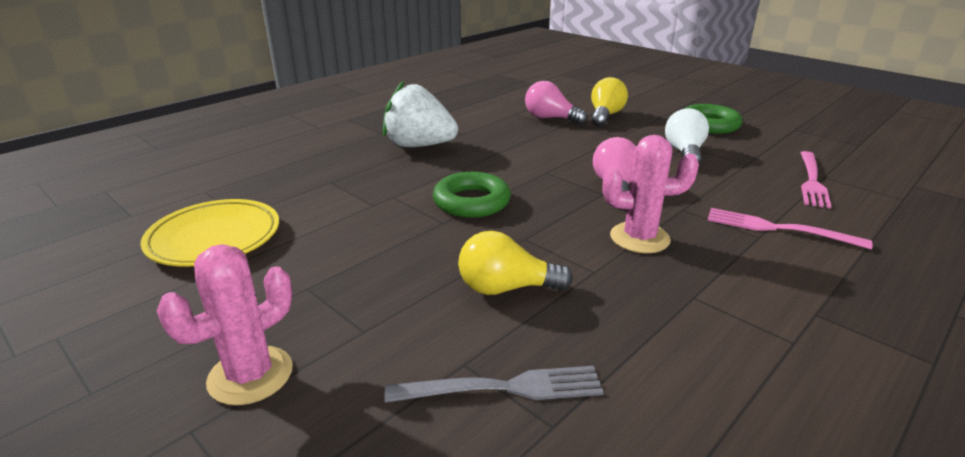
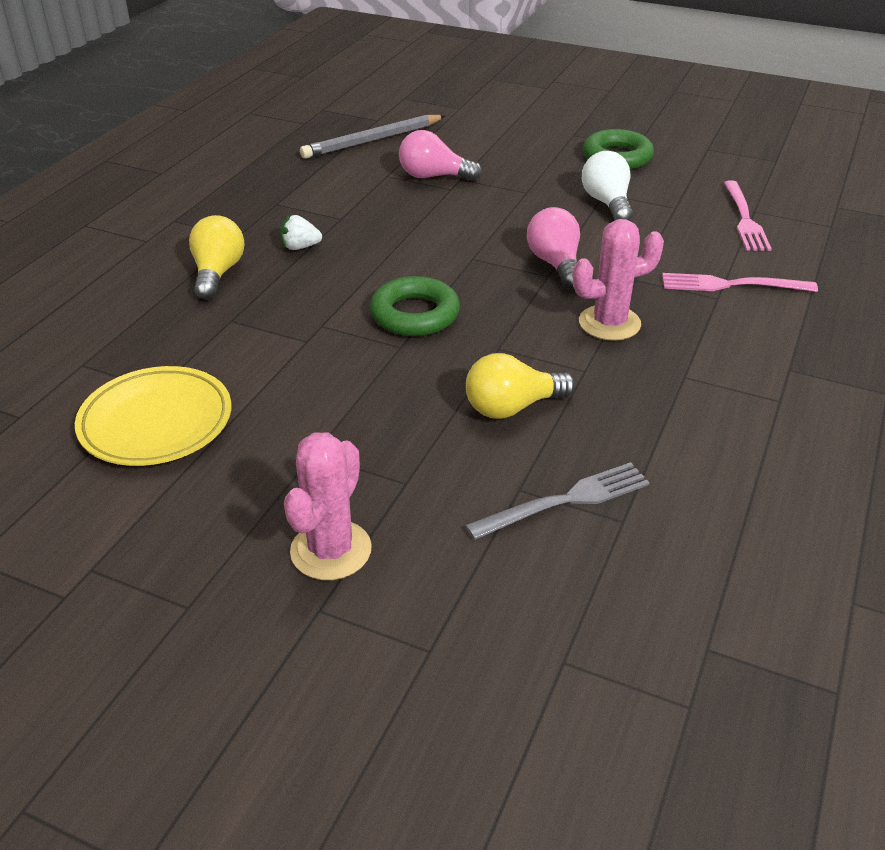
camera: 20 degrees left, 10 degrees up
white strawberry [383,81,458,147] -> white strawberry [281,215,322,250], size x0.44
yellow light bulb [591,77,628,126] -> yellow light bulb moved to [189,215,244,299]
none -> grey pencil [300,115,445,159]

